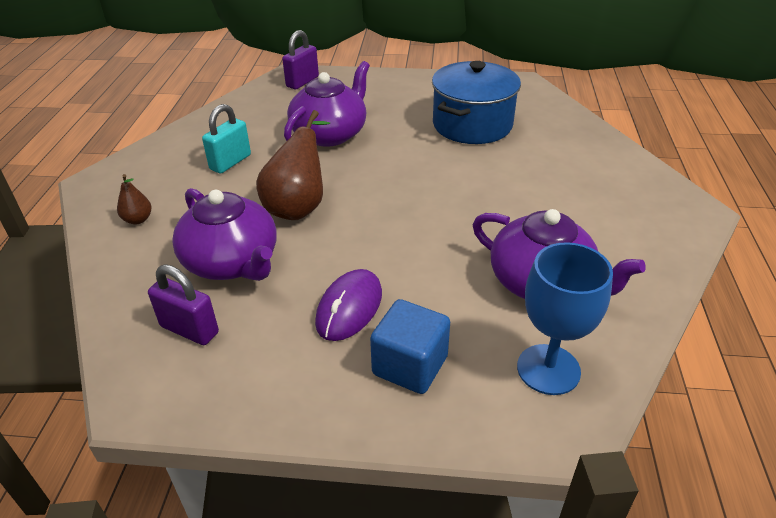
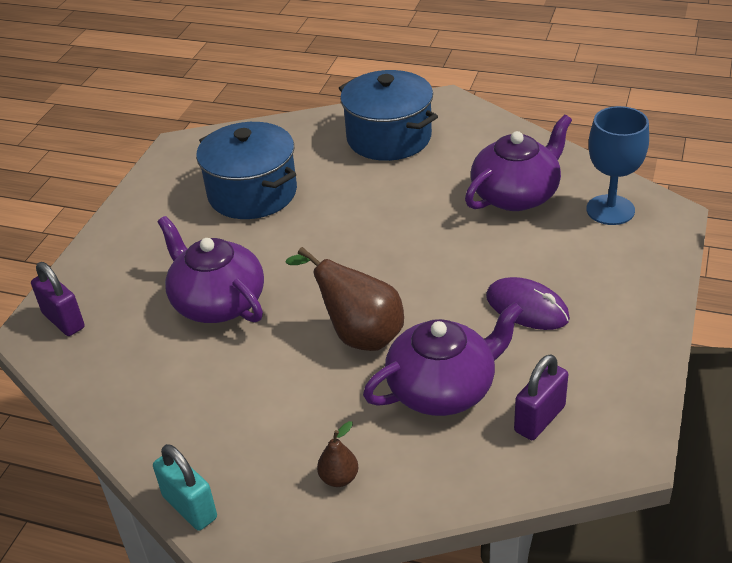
camera: 75 degrees left, 0 degrees up
turquoise padlock [202,104,251,174] -> turquoise padlock moved to [153,444,217,530]
blue cube [370,299,450,394] -> none
none -> blue pot [339,70,438,161]

